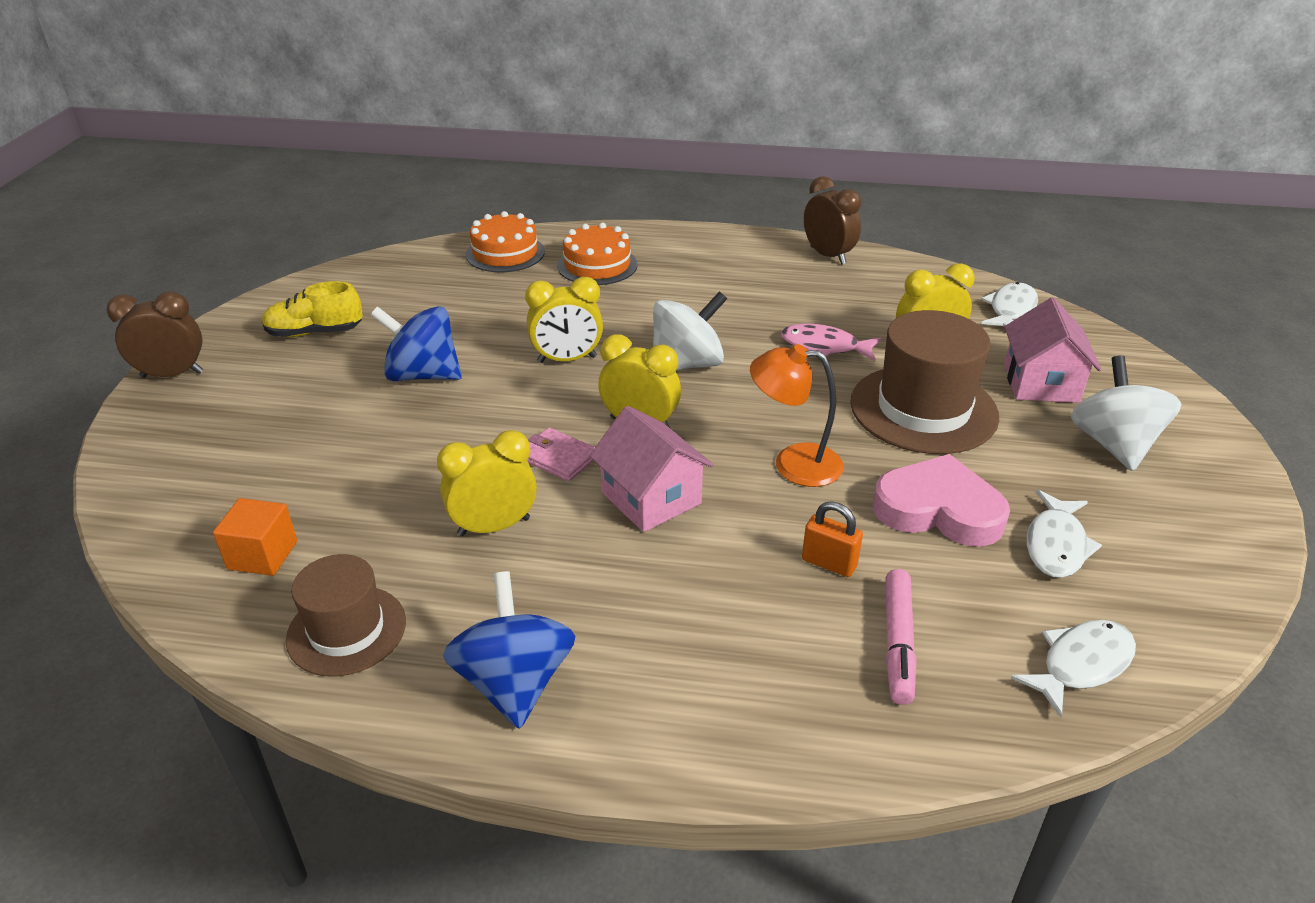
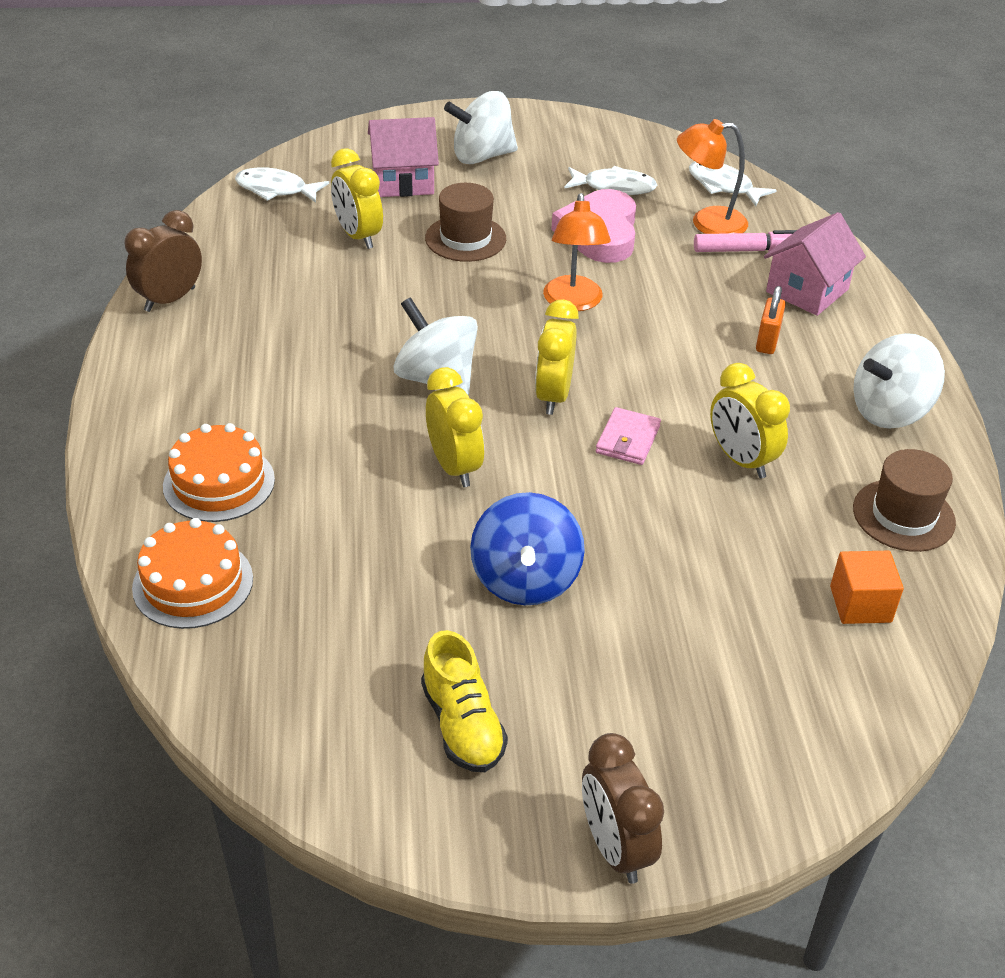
camera: 105 degrees left, 5 degrees up
blue spinning top [443,571,576,729] -> white spinning top [853,333,945,429]
pink house [589,406,714,532] -> pink house moved to [764,212,866,316]
pink fish [781,324,881,361] -> none
orange padlock [802,501,863,577] -> orange padlock moved to [756,286,786,354]
brown hat [850,310,999,454] -> brown hat [425,183,506,262], size x0.62
none -> orange lamp [677,119,748,234]

